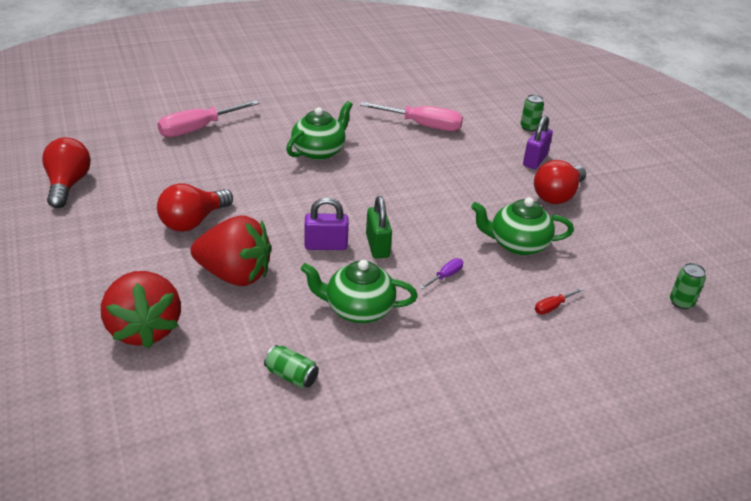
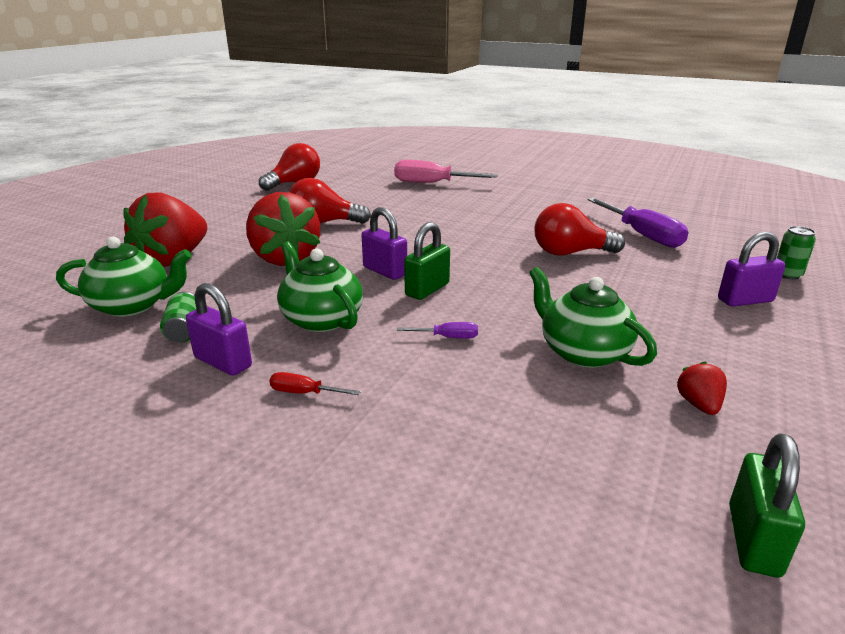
camera: 50 degrees right, 10 degrees down
green teapot [286,101,353,160] -> green teapot moved to [56,237,191,317]
pink screwdriver [360,102,463,131] -> purple screwdriver [587,198,688,248]
red light bulb [534,160,586,204] -> red light bulb moved to [535,203,625,256]
red screwdriver [535,288,583,314] -> red screwdriver moved to [269,372,361,395]
green can [670,263,706,309] -> green padlock [729,433,805,577]
none -> purple padlock [186,283,252,376]
none -> red strawberry [677,361,727,415]

